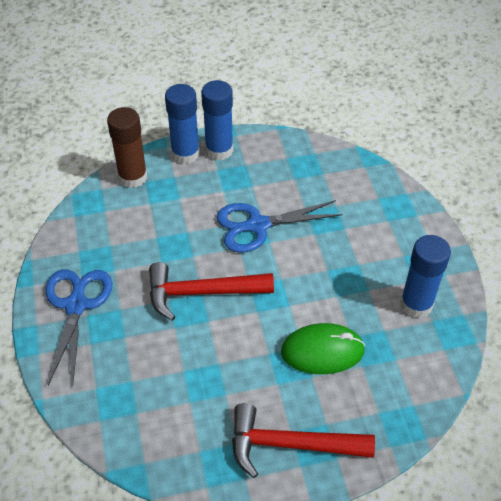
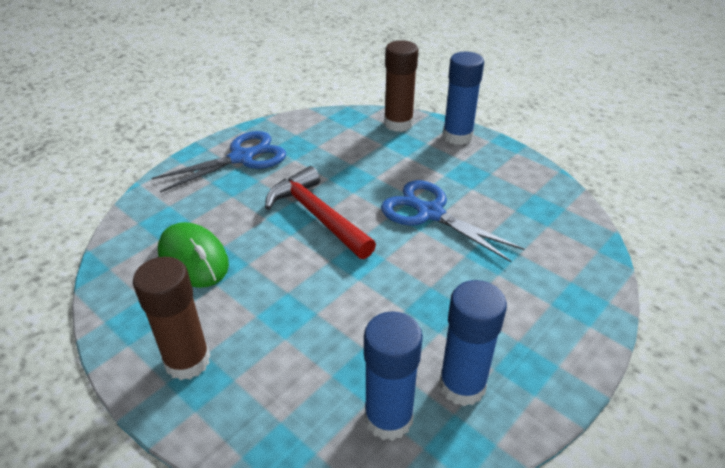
camera: 55 degrees right, 10 degrees down
blue glue stick [201,80,233,160] -> blue glue stick moved to [364,311,423,441]
red hammer [232,403,375,478] -> brown glue stick [133,257,210,380]
green mouse [281,323,365,374] -> green mouse moved to [158,222,229,288]

